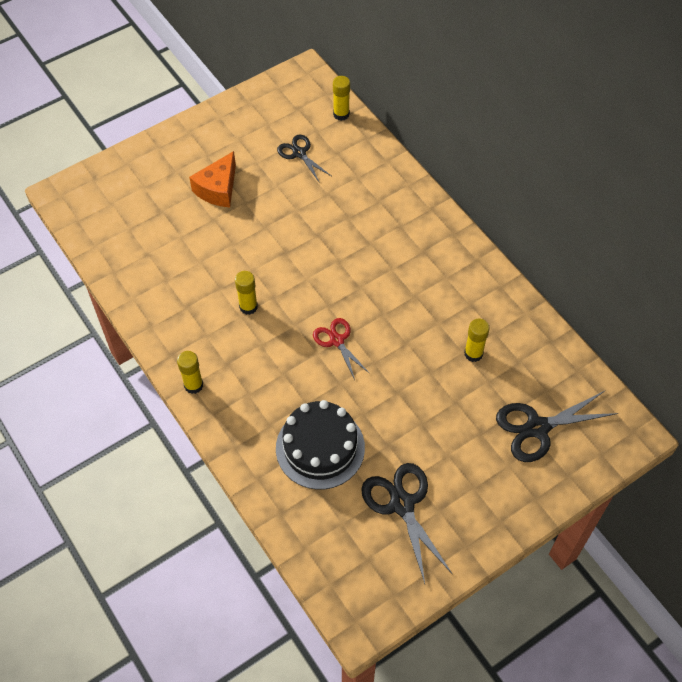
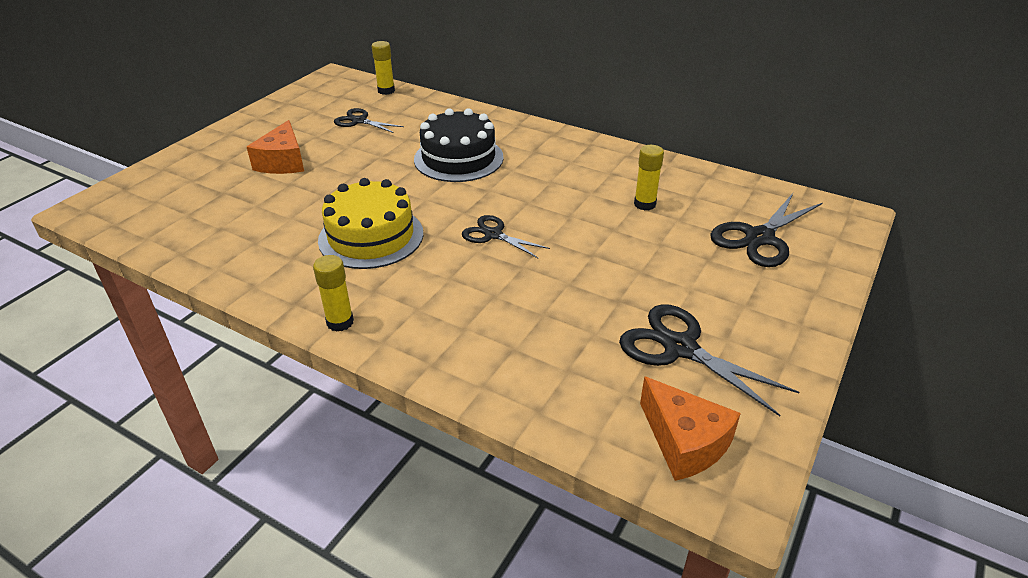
camera: 25 degrees left, 20 degrees down
yellow glue stick [235,271,258,315] -> yellow cake [318,178,423,269]
black cake [276,400,365,490] -> black cake moved to [414,108,504,182]
red scissors [313,318,369,380] -> black scissors [462,215,550,258]
none -> orange cheese [640,376,741,481]

